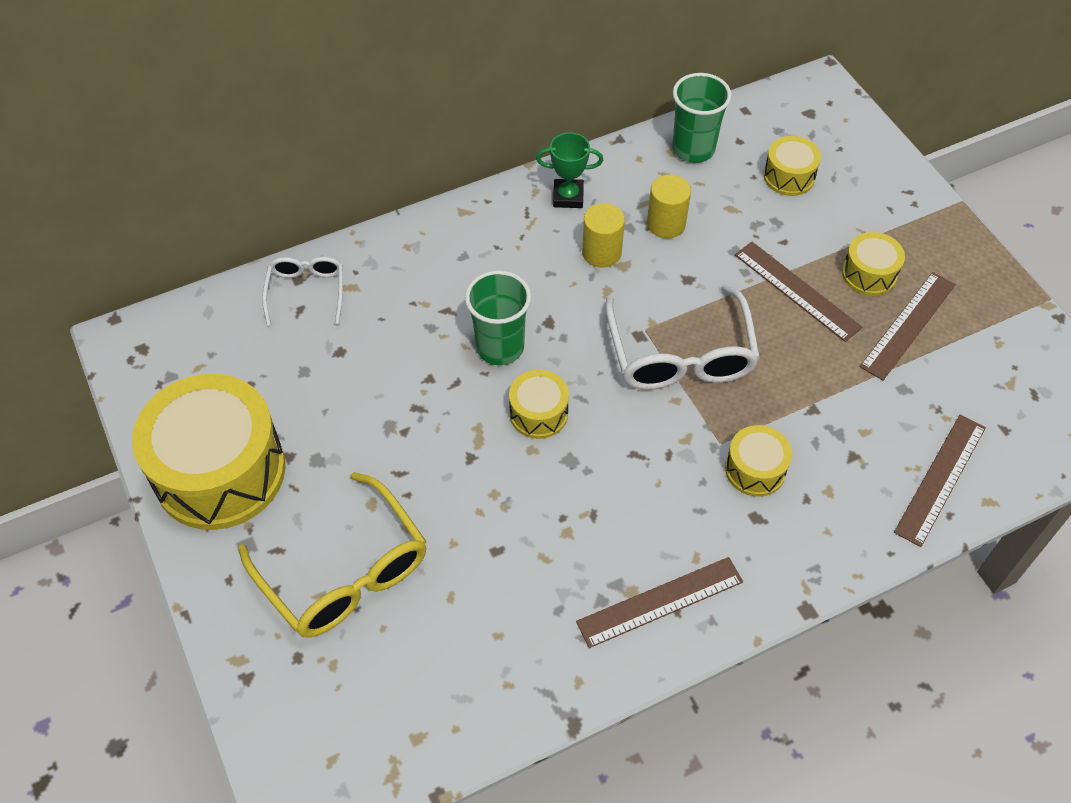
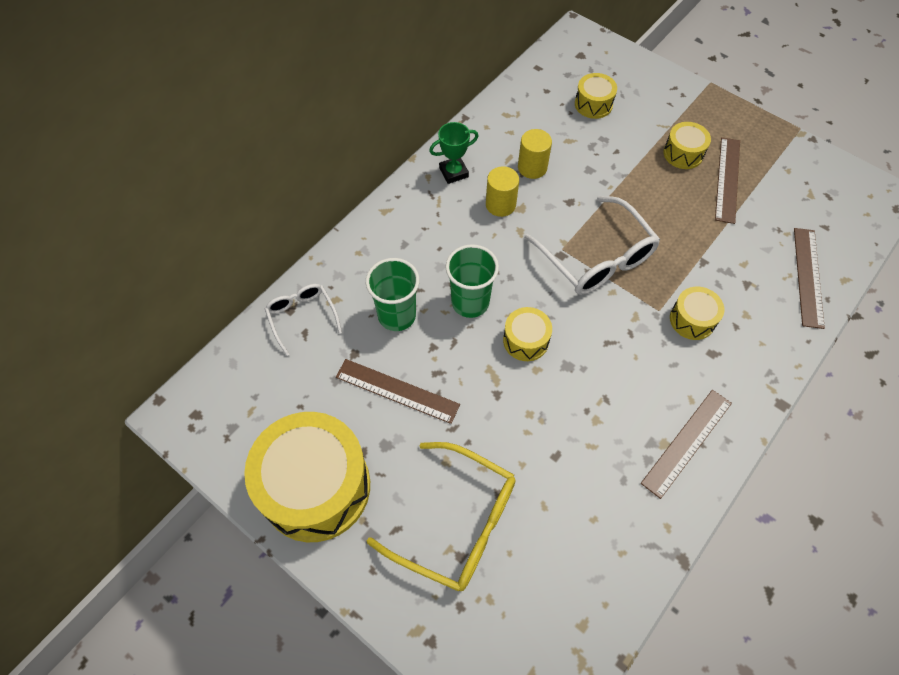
camera: 25 degrees left, 5 degrees up
green cup [672,73,732,163] -> green cup moved to [366,258,419,331]
brown ruler [735,242,862,342] -> brown ruler moved to [336,359,460,424]

